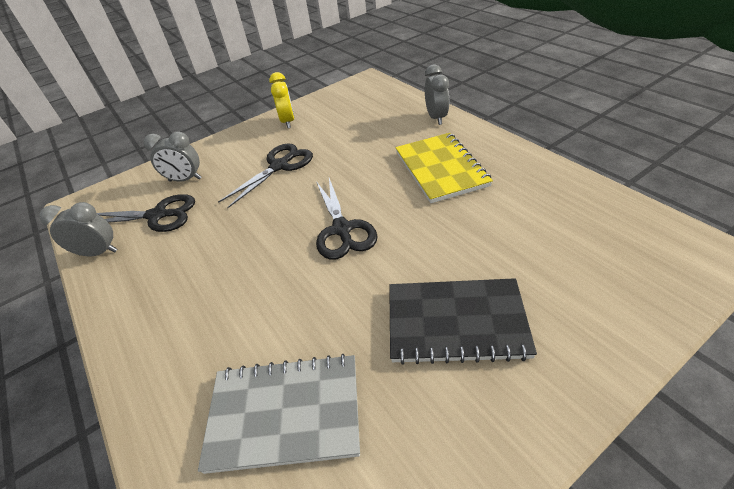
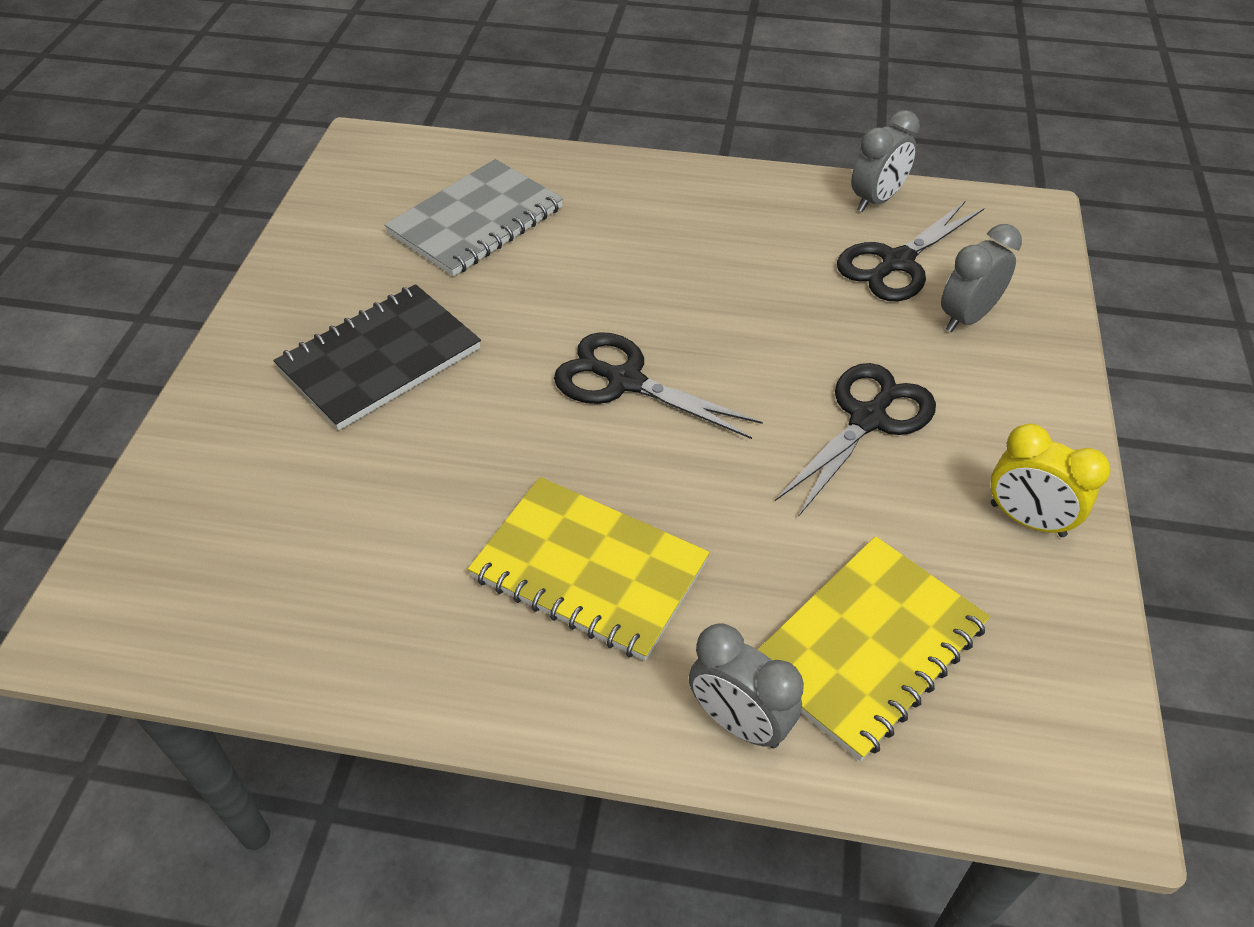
camera: 130 degrees right, 5 degrees up
black scissors [218,143,313,208] -> black scissors turned 135 degrees counterclockwise [775,363,936,517]
none -> yellow notebook [757,536,990,761]

